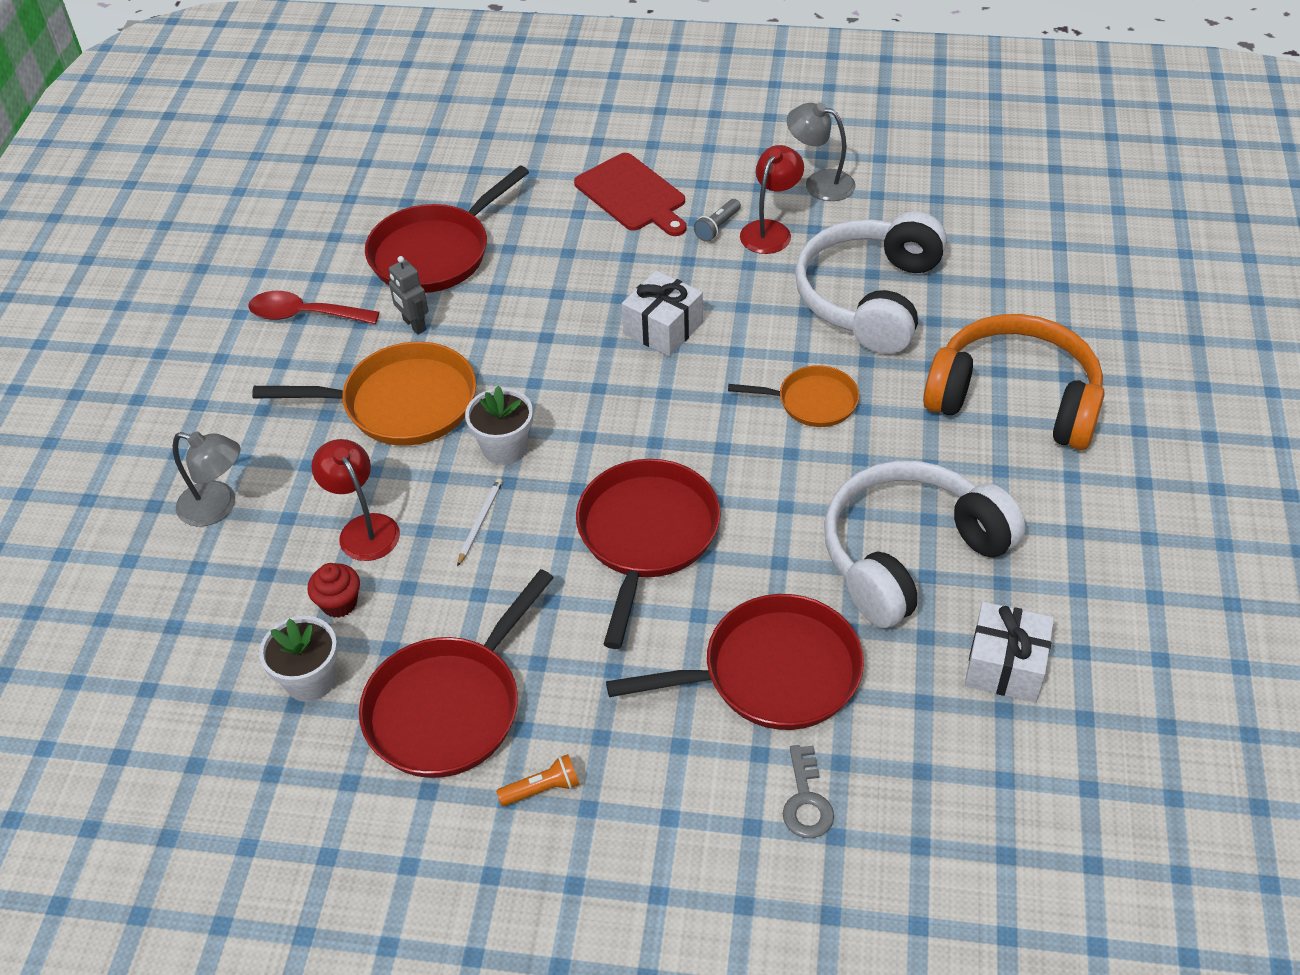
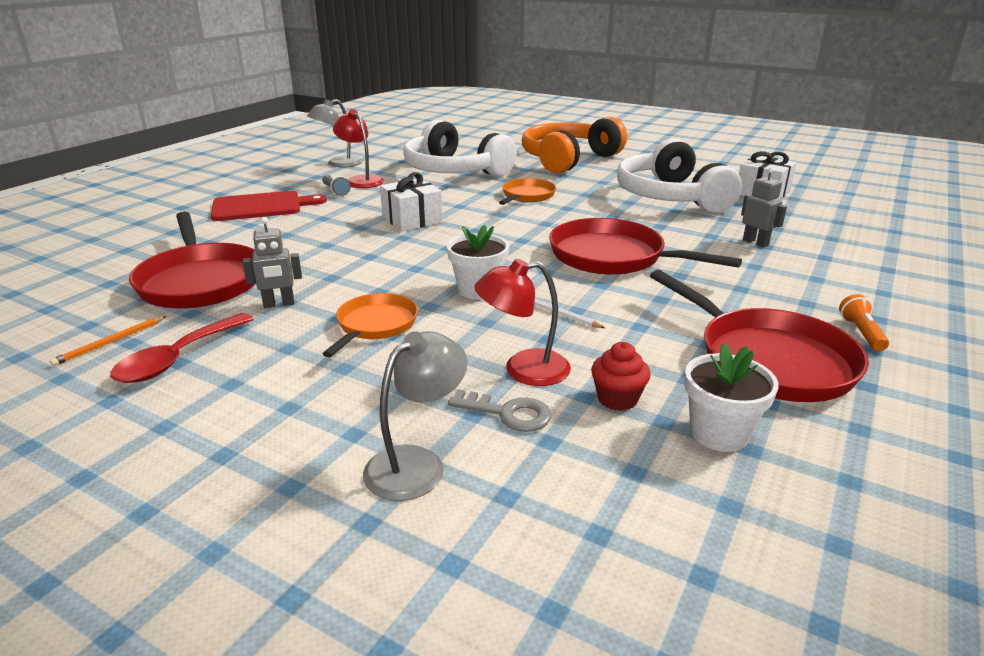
camera: 70 degrees left, 20 degrees down
orange pan [252,342,476,446] -> orange pan [323,293,418,357], size x0.59
red pan [606,594,864,730] -> grey robot [741,167,787,248]
grey key [783,745,834,838] -> grey key moved to [448,389,552,432]
none -> orange pencil [50,316,167,366]

